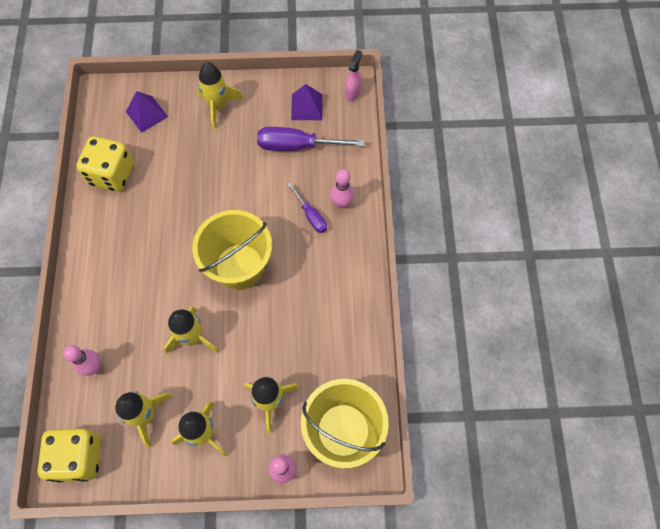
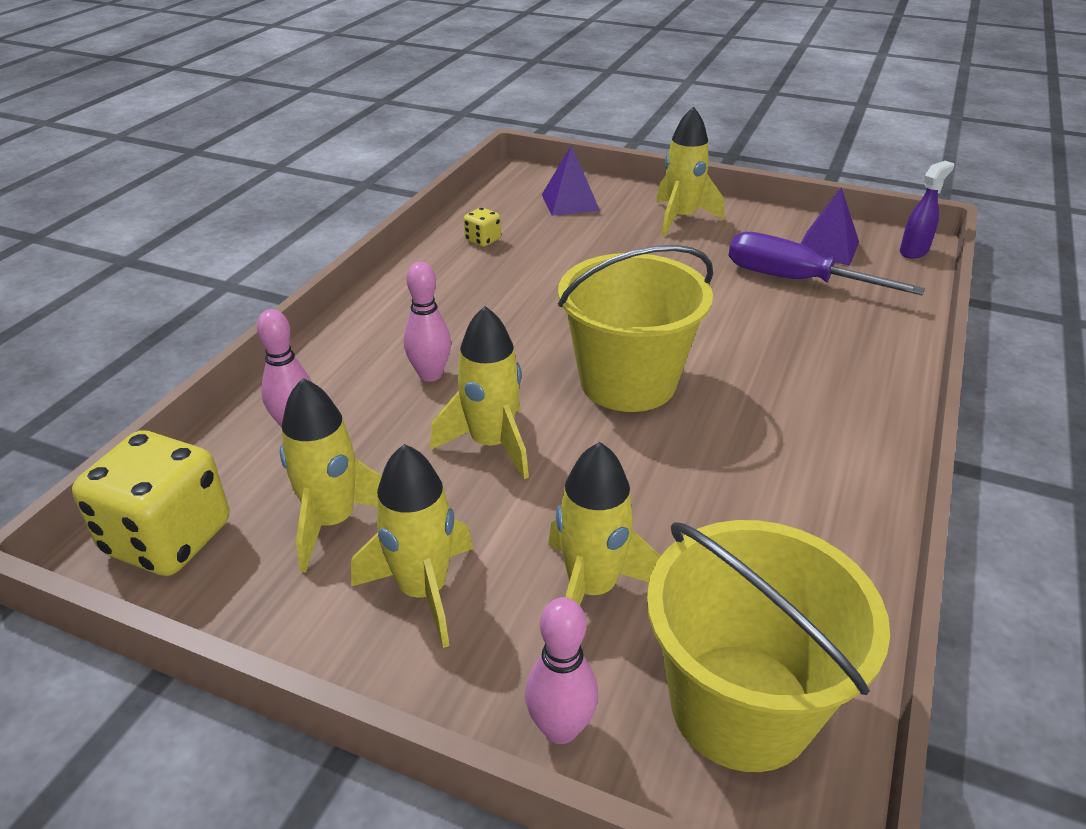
camera: 25 degrees right, 30 degrees down
yellow dice [77,136,134,192] -> yellow dice [464,207,501,247], size x0.45
purple screwdriver [287,183,327,233] -> none
pink bowling pin [330,169,354,209] -> pink bowling pin moved to [404,262,451,382]
pink spray bottle [345,50,362,101] -> purple spray bottle [900,161,954,259]

